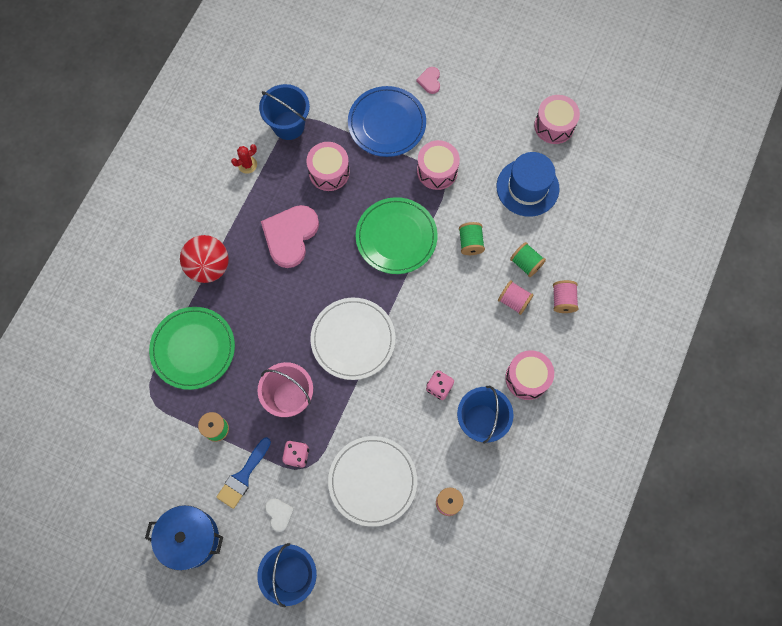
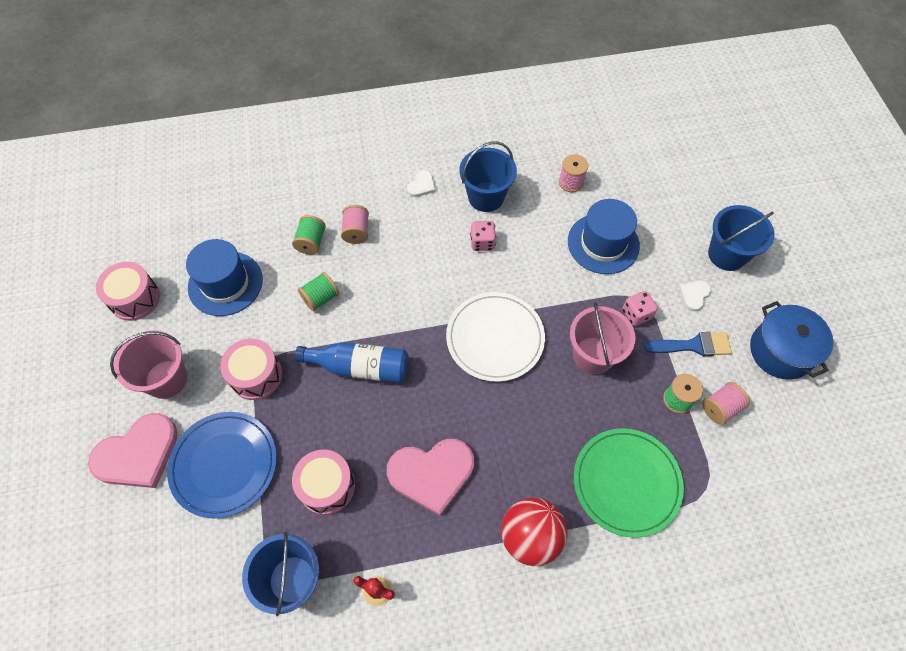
camera: 125 degrees left, 10 degrees down
white plate [328,436,417,527] -> blue hat [568,199,640,274]
green plate [356,197,437,274] -> blue bottle [295,342,408,383]
pink heart [416,67,440,94] -> pink heart [88,413,178,488], size x2.19
pink drum [505,350,554,400] -> white heart [407,170,436,197]
pink spool [553,280,578,313] -> pink spool moved to [702,382,750,425]
none -> pink bucket [110,330,188,399]

